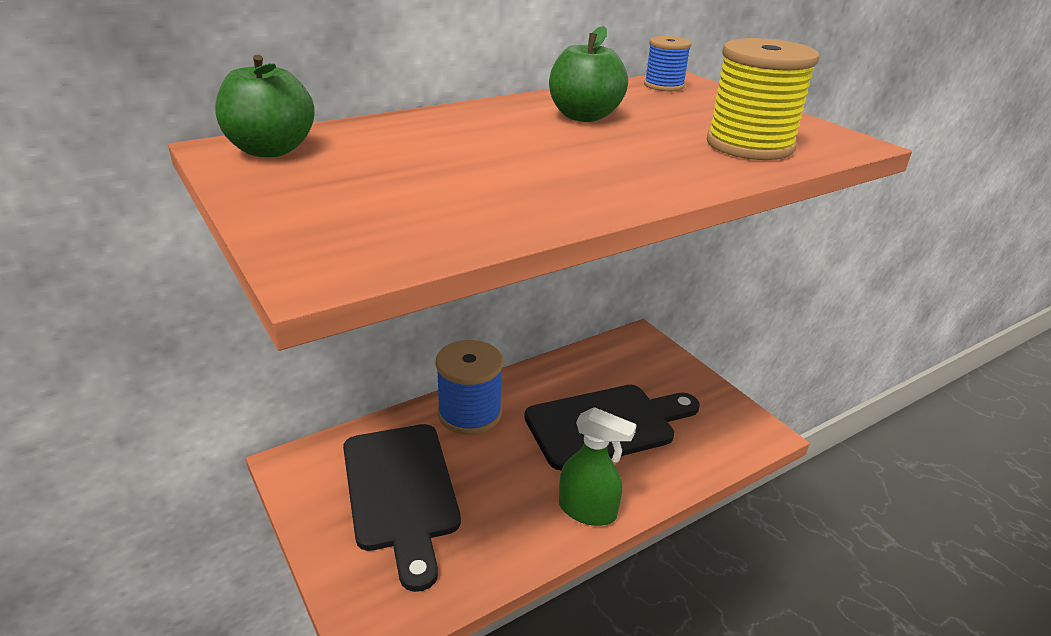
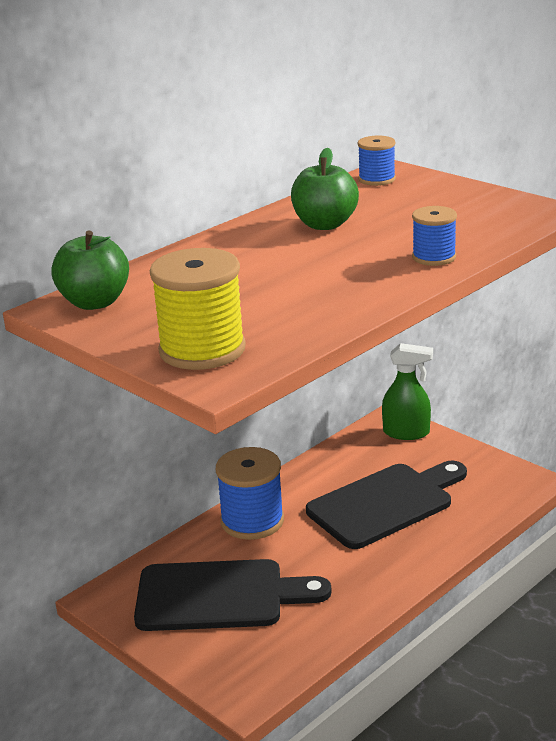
camera: 10 degrees left, 5 degrees down
black cutting board [343,424,461,592] -> black cutting board turned 60 degrees counterclockwise [134,559,332,631]
green spray bottle [559,407,637,526] -> green spray bottle moved to [382,343,433,440]
yellow spool [707,38,819,160] -> yellow spool moved to [150,248,246,370]
none -> blue spool [412,206,457,266]

